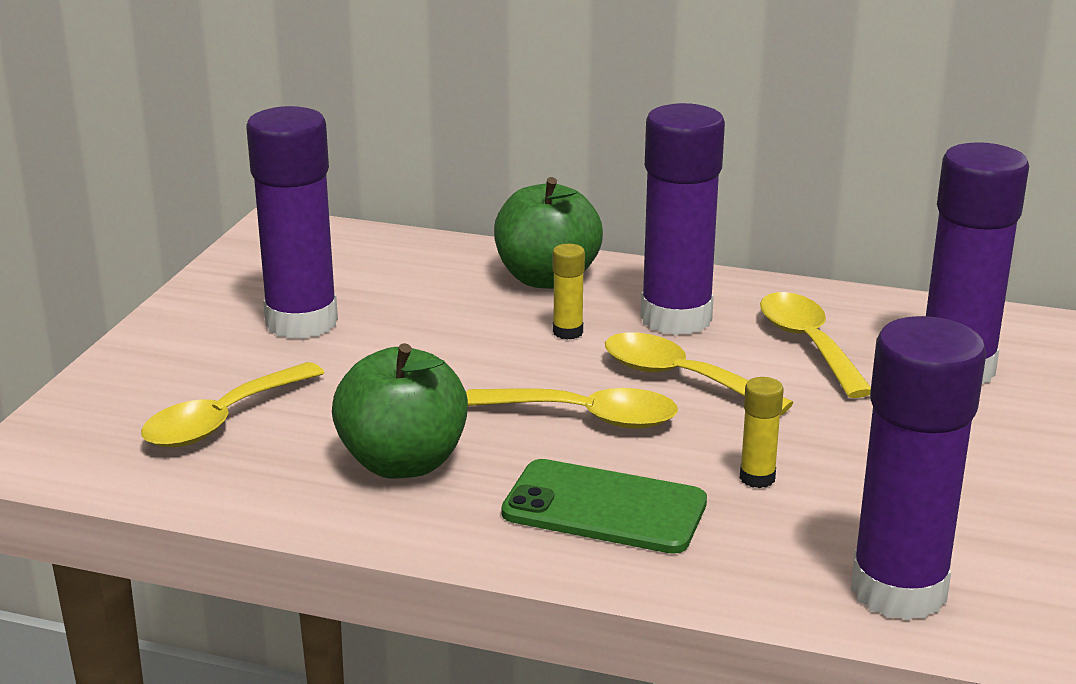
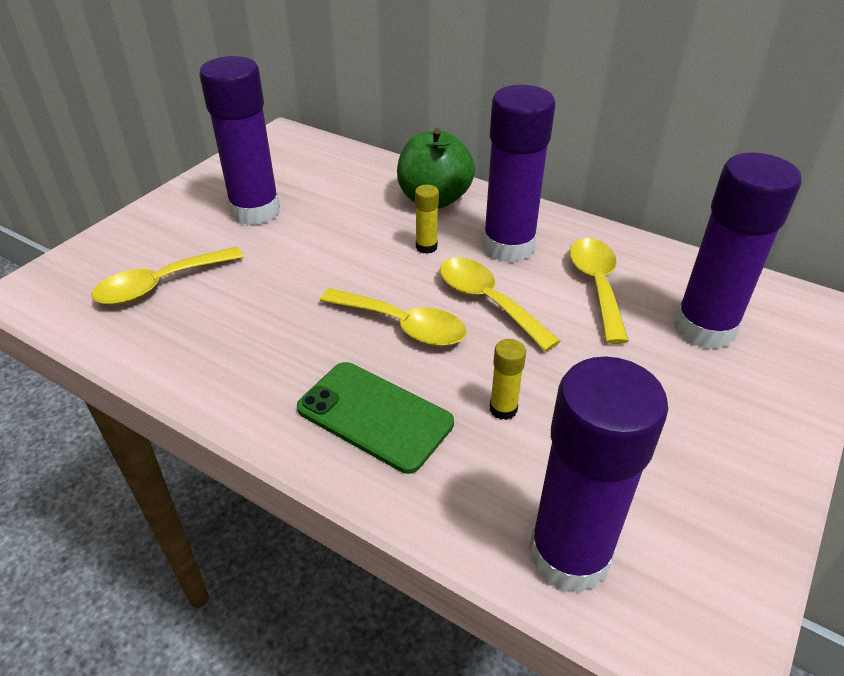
camera: 15 degrees right, 15 degrees up
green apple [332,343,468,478] -> none

